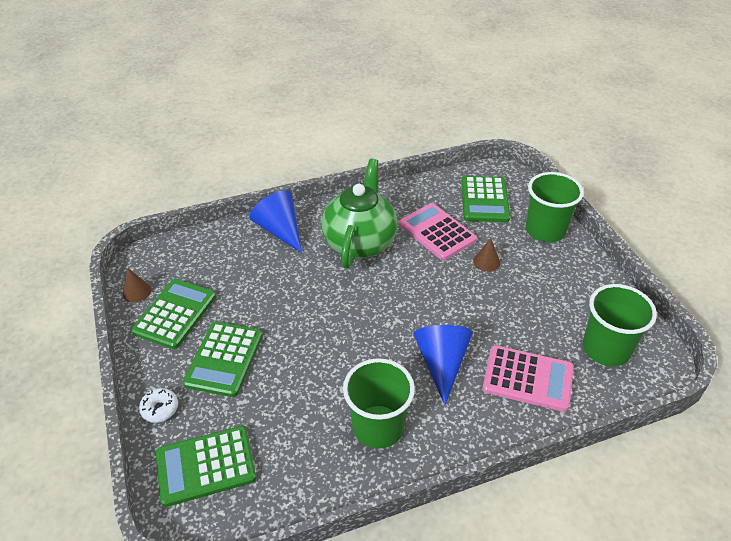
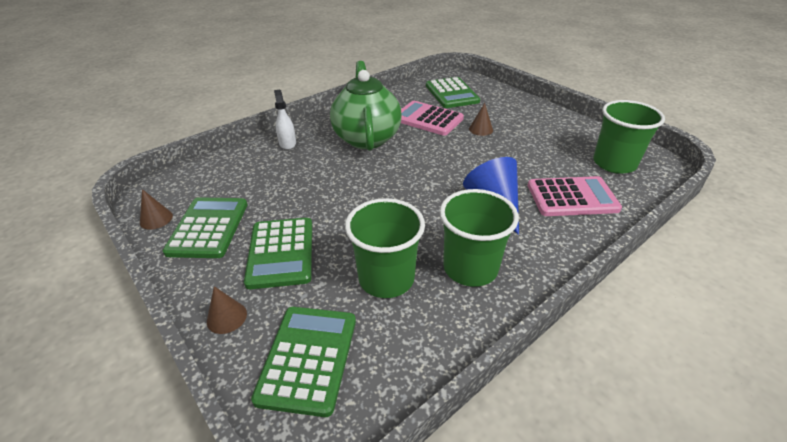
camera: 20 degrees left, 5 degrees down
white donut [139,388,178,423] -> brown cone [207,286,247,334]
green calculator [156,426,256,507] -> green calculator turned 135 degrees clockwise [251,307,356,417]
blue cone [249,190,302,253] -> white spray bottle [274,90,296,150]
green cup [526,172,584,242] -> green cup moved to [345,198,425,298]

